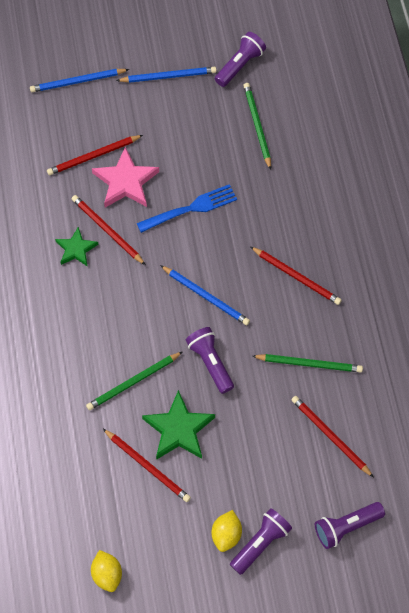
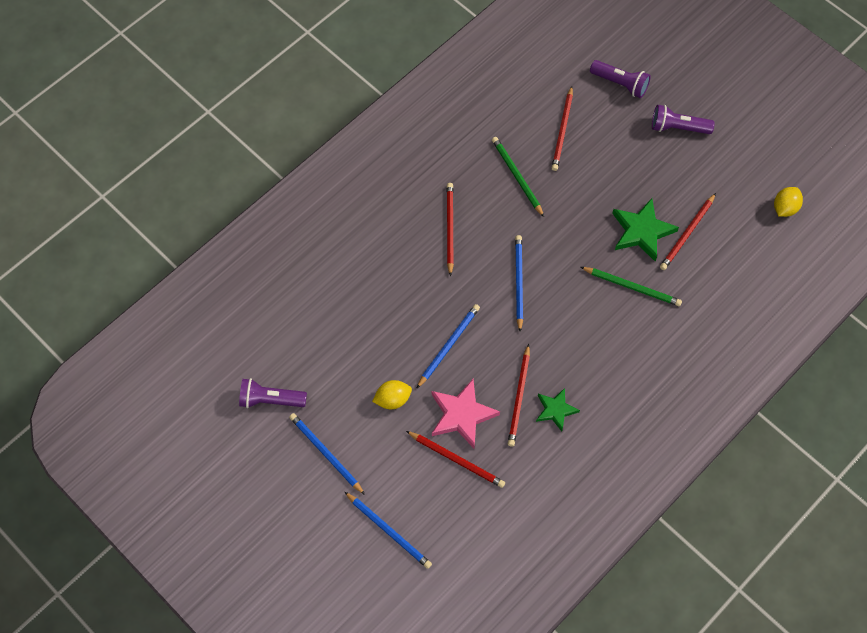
camera: 125 degrees left, 0 degrees up
red pencil [103,429,191,502] -> red pencil turned 150 degrees counterclockwise [660,193,716,270]
blue fork [137,184,237,233] -> blue pencil [416,304,480,389]
purple flashlight [186,327,234,394] -> none
yellow lemon [212,510,242,552] -> yellow lemon moved to [372,380,412,409]
green pencil [243,83,271,170] -> none

